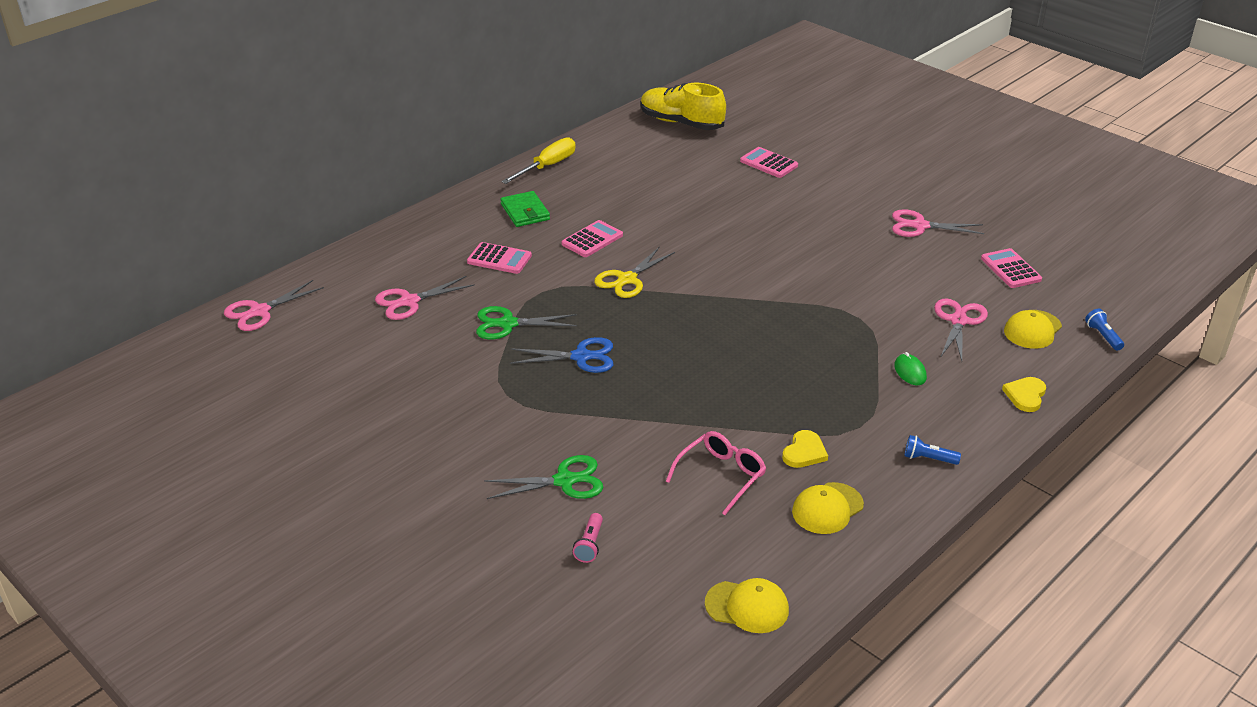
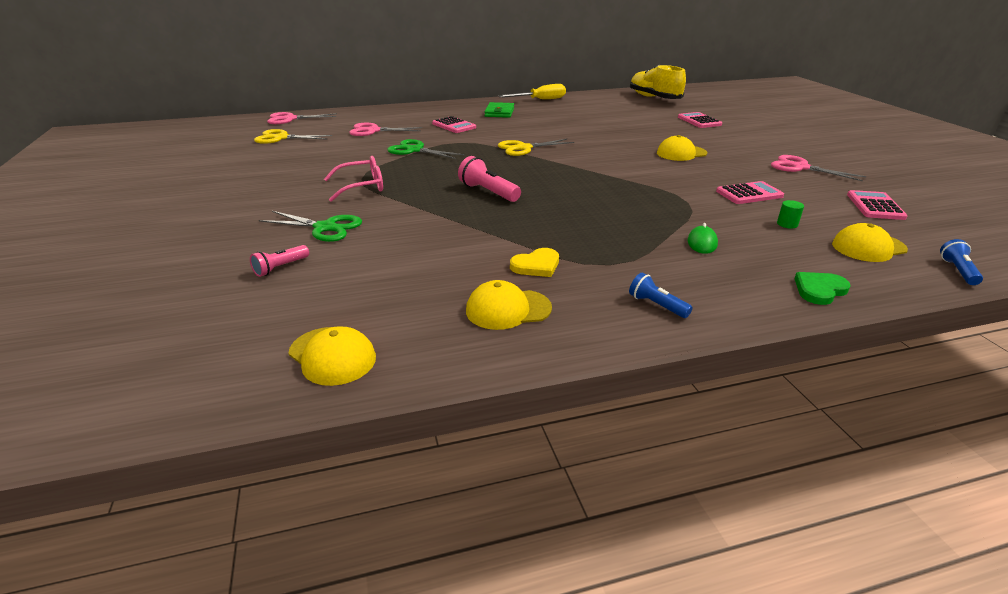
camera: 30 degrees right, 5 degrees down
blue scissors [510,337,613,373] -> none
pink calculator [562,220,623,257] -> pink calculator moved to [716,181,784,204]
pink glasses [666,431,766,515] -> pink glasses moved to [324,156,383,202]
pink scissors [934,298,988,361] -> green cylinder [777,200,804,229]
yellow heart [1002,377,1046,412] -> green heart [794,272,851,305]
none -> yellow scissors [254,129,332,144]
none -> pink flashlight [458,156,521,202]
none -> yellow cap [657,135,707,161]

